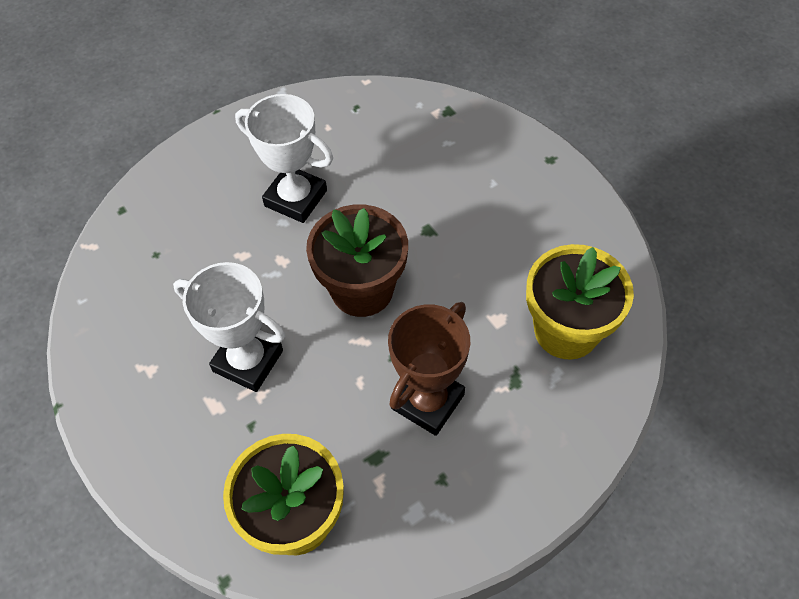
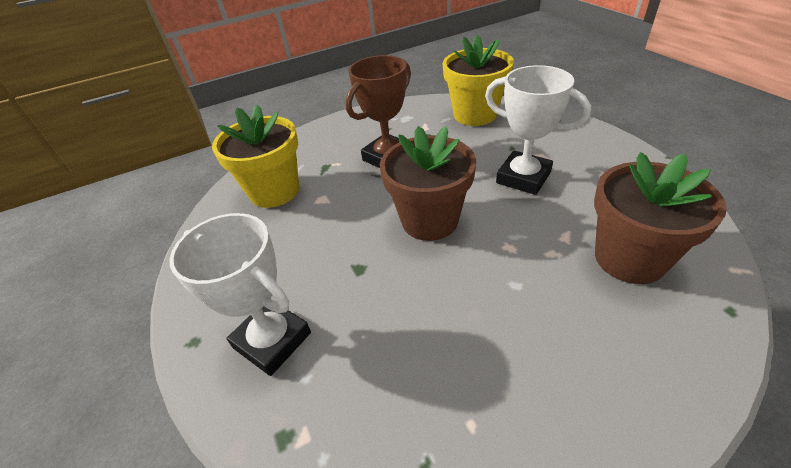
camera: 170 degrees left, 15 degrees down
white trophy [235,94,333,223] -> white trophy moved to [170,213,311,376]
none -> brown flower pot [594,152,727,284]

